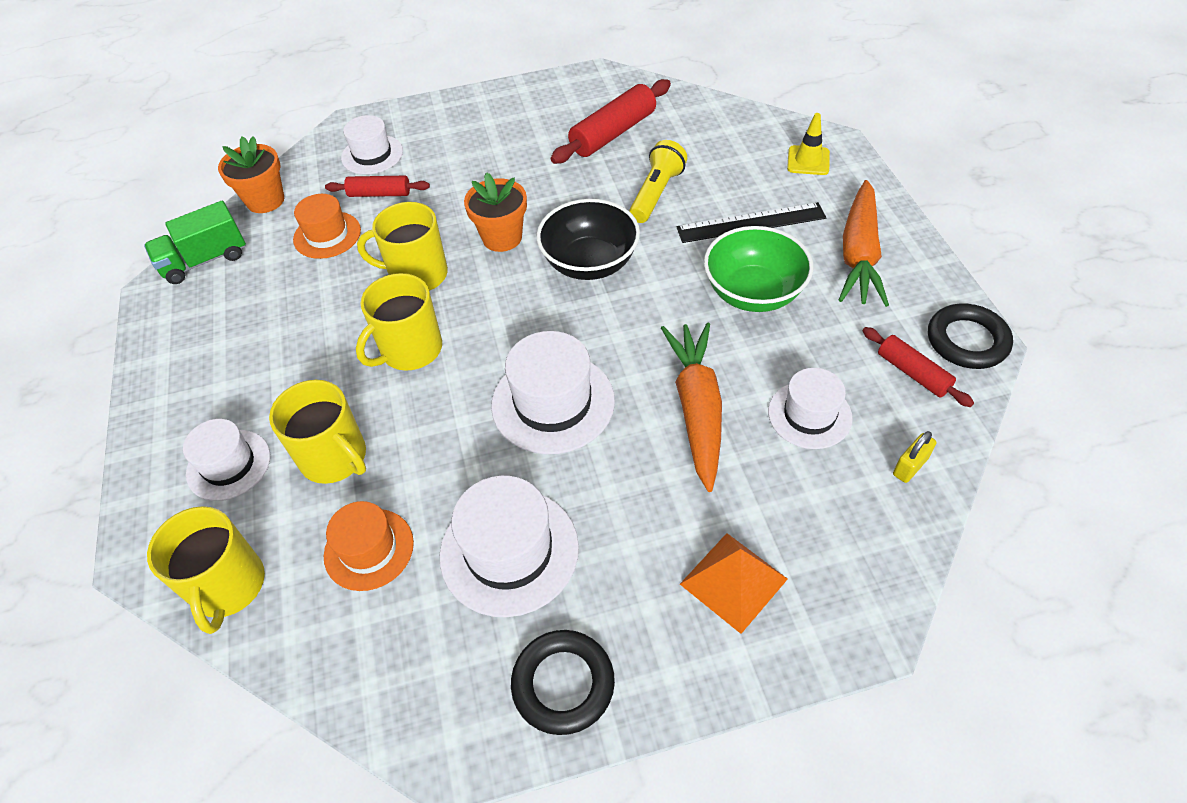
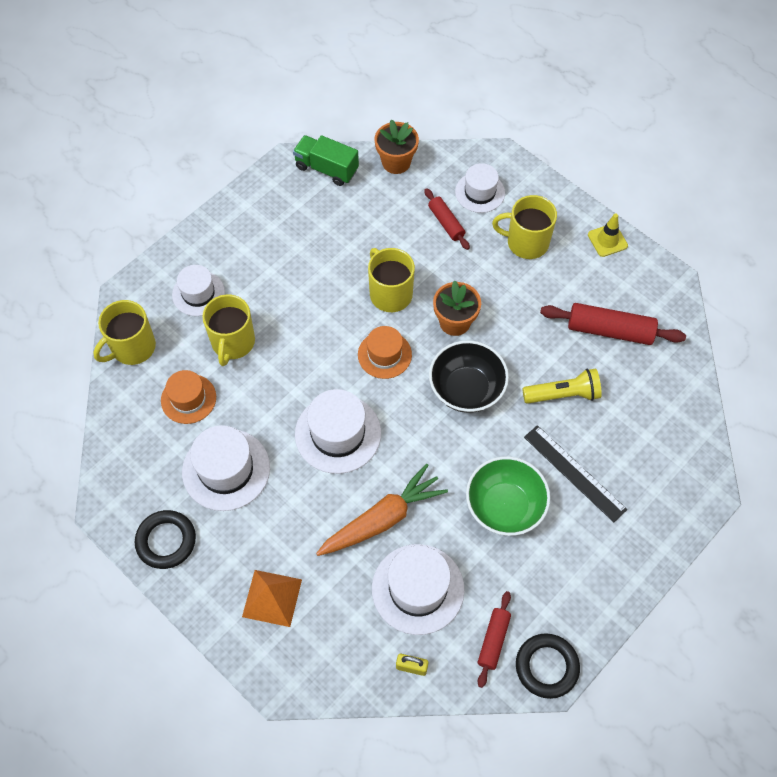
camera: 55 degrees right, 10 degrees up
orange hat [293,194,361,259] -> orange hat moved to [358,326,412,379]
yellow mug [356,273,442,371] -> yellow mug moved to [492,195,557,259]
white hat [768,368,853,449] -> white hat [372,544,464,635], size x1.54
yellow traffic cone [787,113,830,175] -> yellow traffic cone moved to [588,214,628,257]
orange carrot [839,180,889,307] -> none

